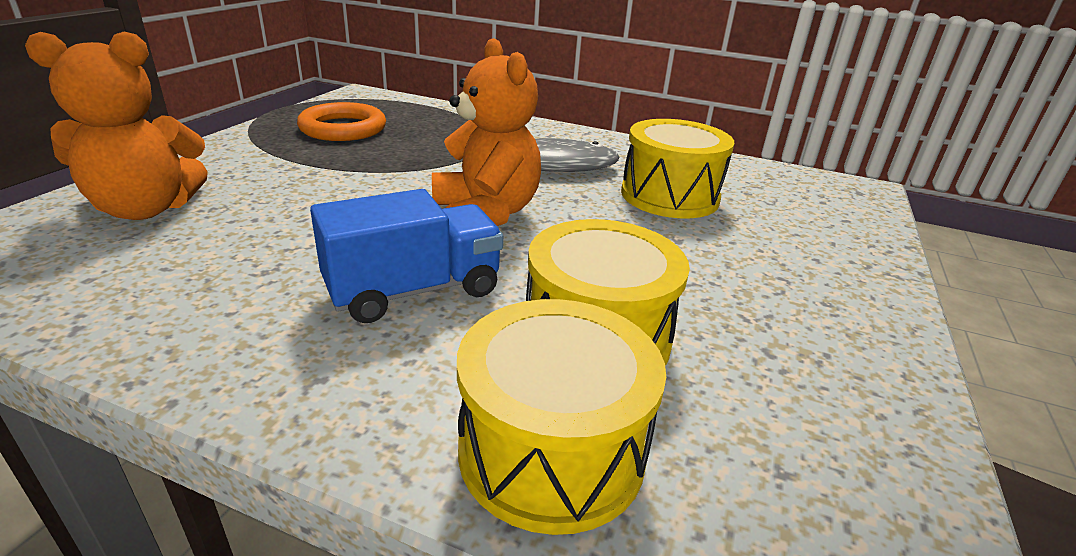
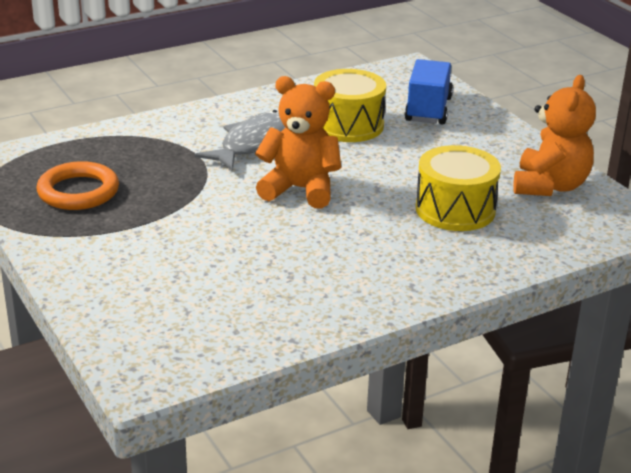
camera: 50 degrees left, 0 degrees up
orange teddy bear [25,31,208,220] -> orange teddy bear moved to [513,75,596,196]
blue truck [310,189,503,323] -> blue truck moved to [404,59,453,124]
yellow drum [457,299,666,535] -> none

